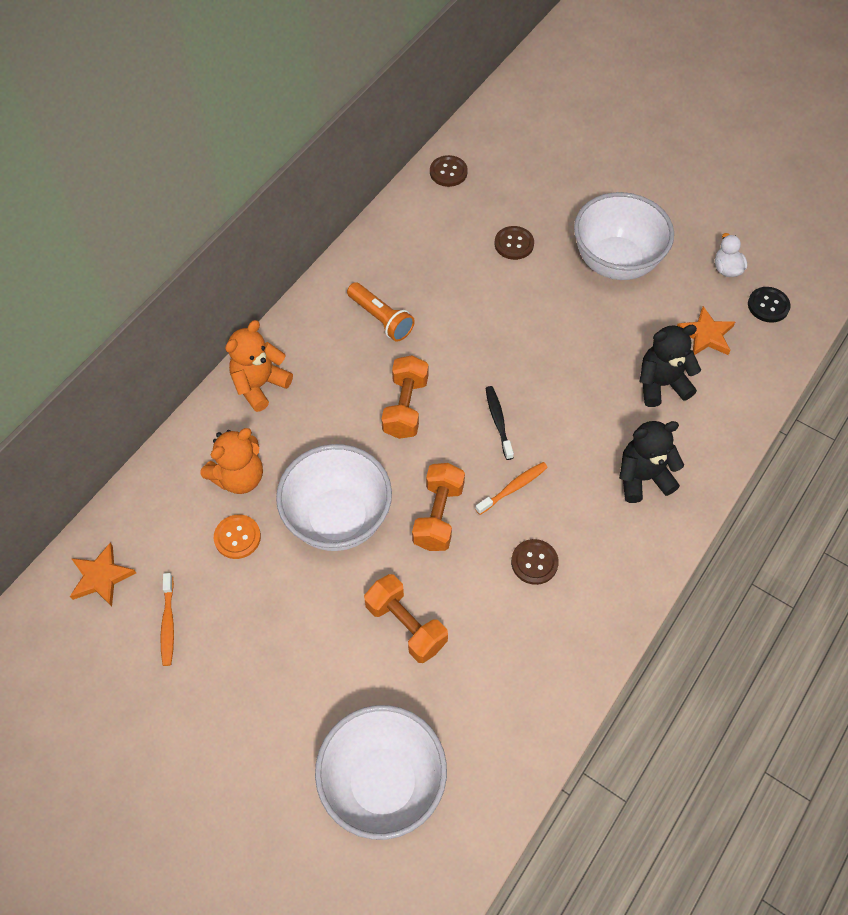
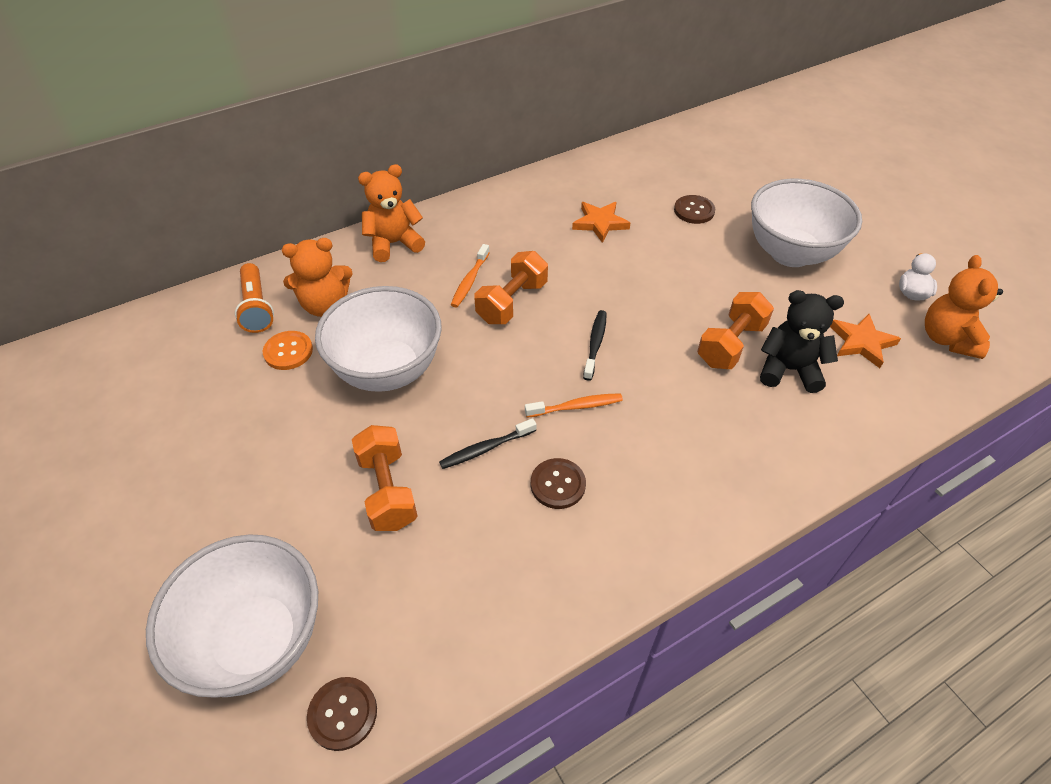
camera: 25 degrees right, 10 degrees down
orange star [70,542,136,607] -> orange star moved to [572,202,630,243]
orange toothbrush [160,573,174,666] -> orange toothbrush moved to [451,244,490,308]
orange flashlight [347,282,415,342] -> orange flashlight moved to [235,263,274,333]
orange dumbbell [412,463,465,551] -> orange dumbbell moved to [697,292,774,369]
brown button [430,155,468,187] -> brown button moved to [307,677,377,751]
black teddy bear [619,421,684,503] -> none
black button [748,287,790,323] -> orange teddy bear [925,255,1003,359]
none -> black toothbrush [439,418,536,469]

